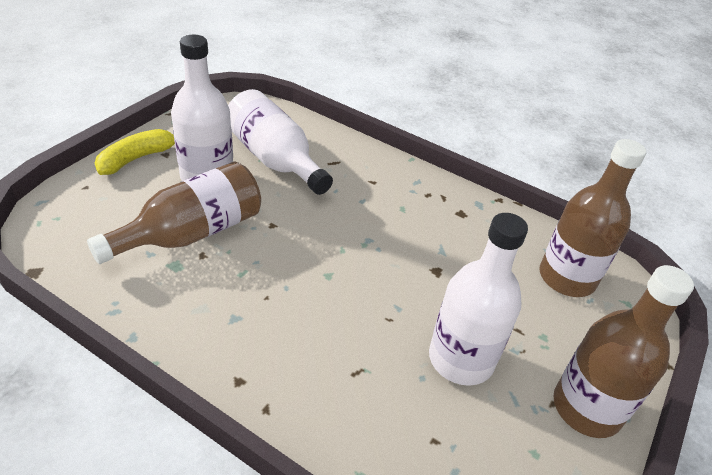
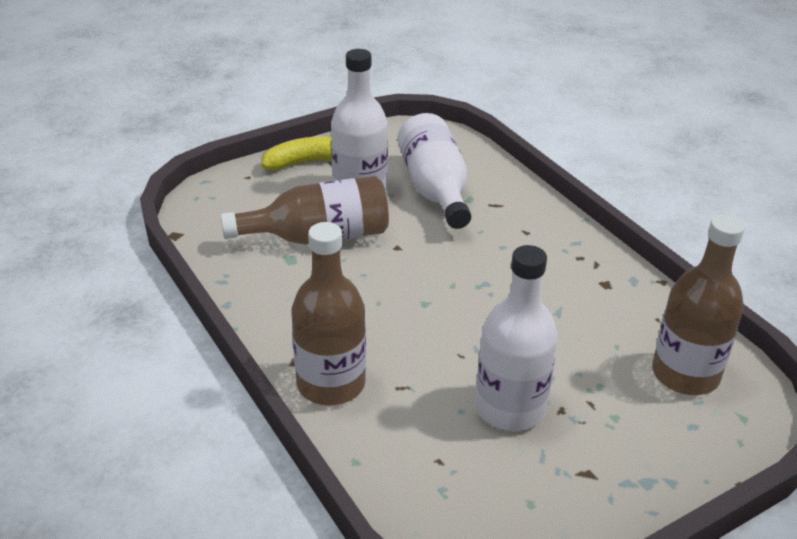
camera: 30 degrees right, 5 degrees down
brown bottle [554,265,694,438] -> brown bottle moved to [291,222,366,406]

